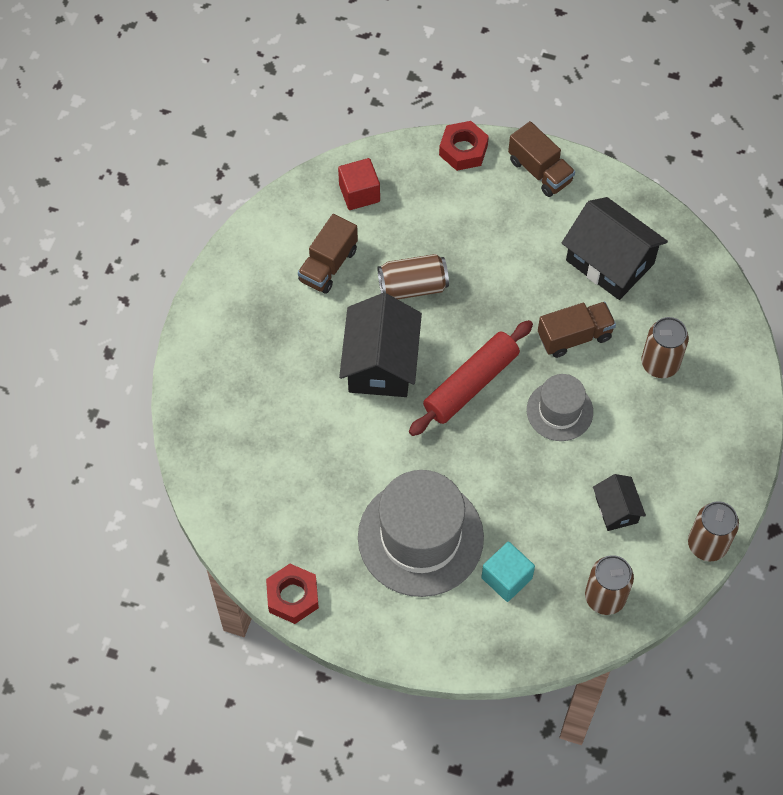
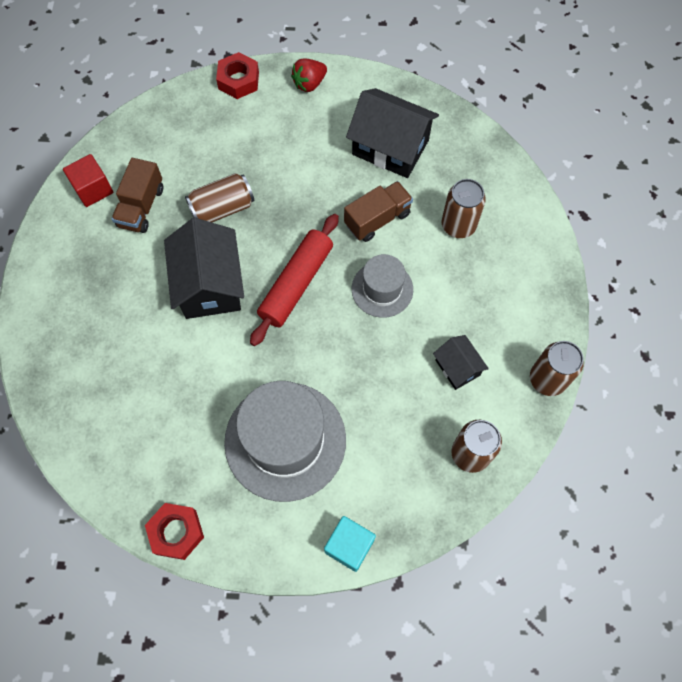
camera: 15 degrees left, 5 degrees up
red cube [338,158,380,210] -> red cube moved to [63,154,113,207]
turquoise cube [481,542,535,602] -> turquoise cube moved to [324,516,376,572]
brown truck [508,121,575,197] -> red strawberry [291,58,327,92]

